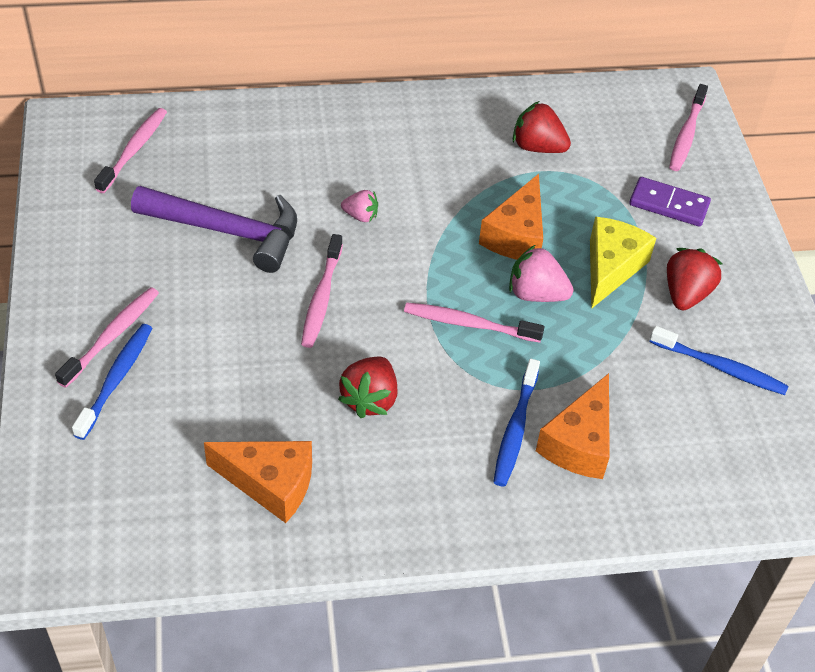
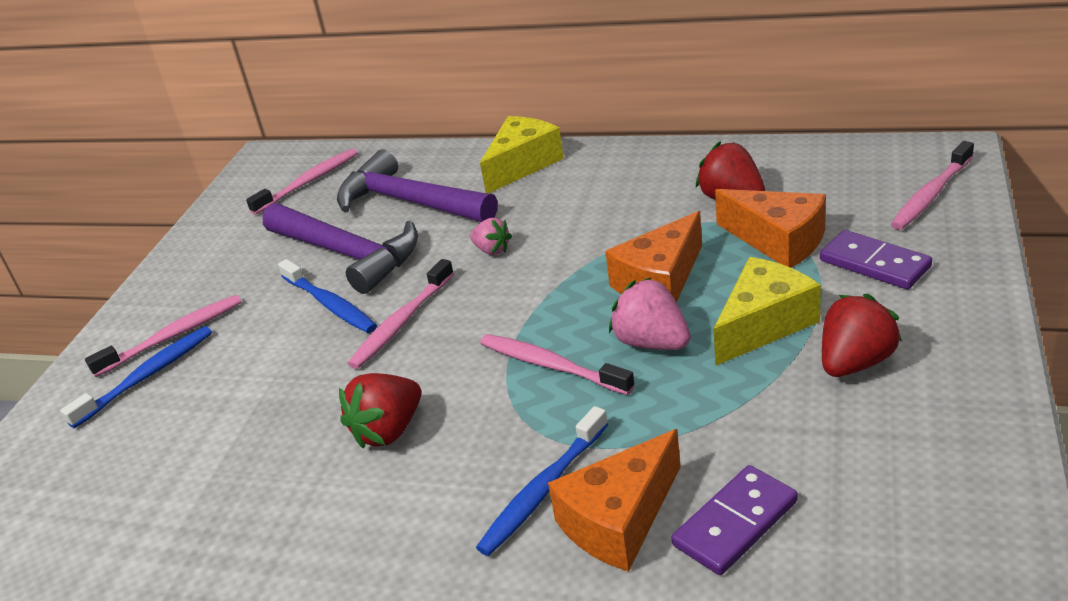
camera: 30 degrees right, 15 degrees down
orange cheese [204,441,312,523] -> orange cheese moved to [715,189,826,268]
blue toothbrush [649,326,789,395] -> blue toothbrush moved to [278,259,377,333]
none -> purple hammer [337,150,498,222]
none -> yellow cheese [480,116,564,194]
none -> purple domino [672,465,798,575]

